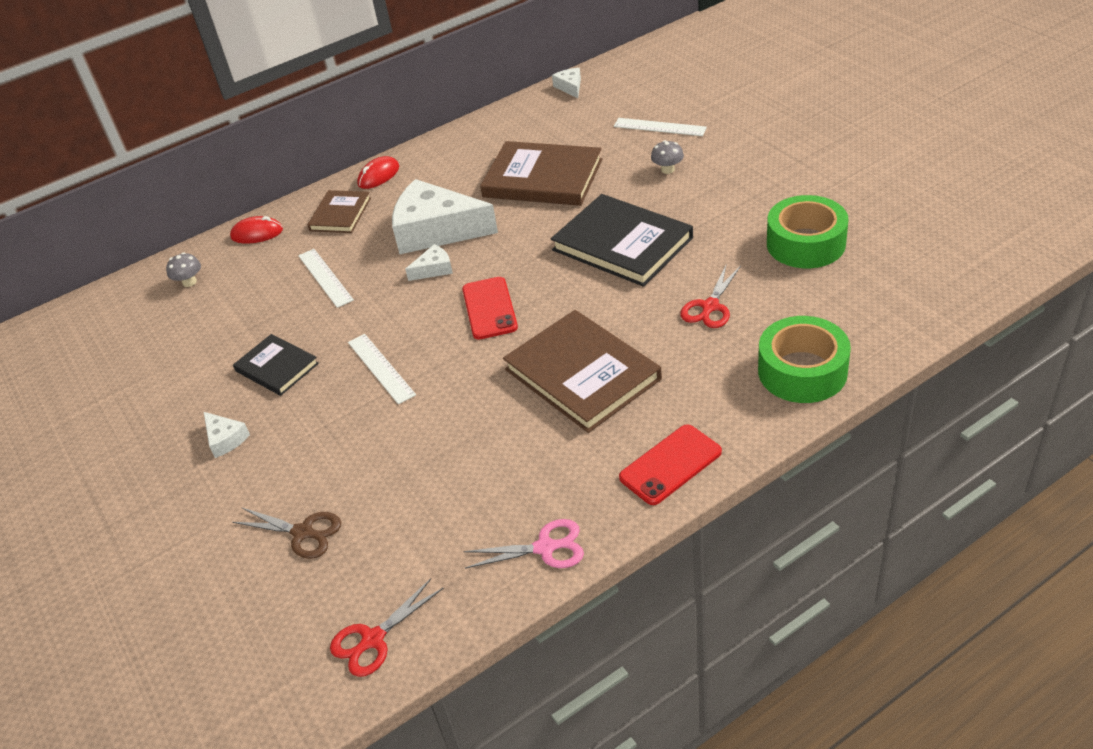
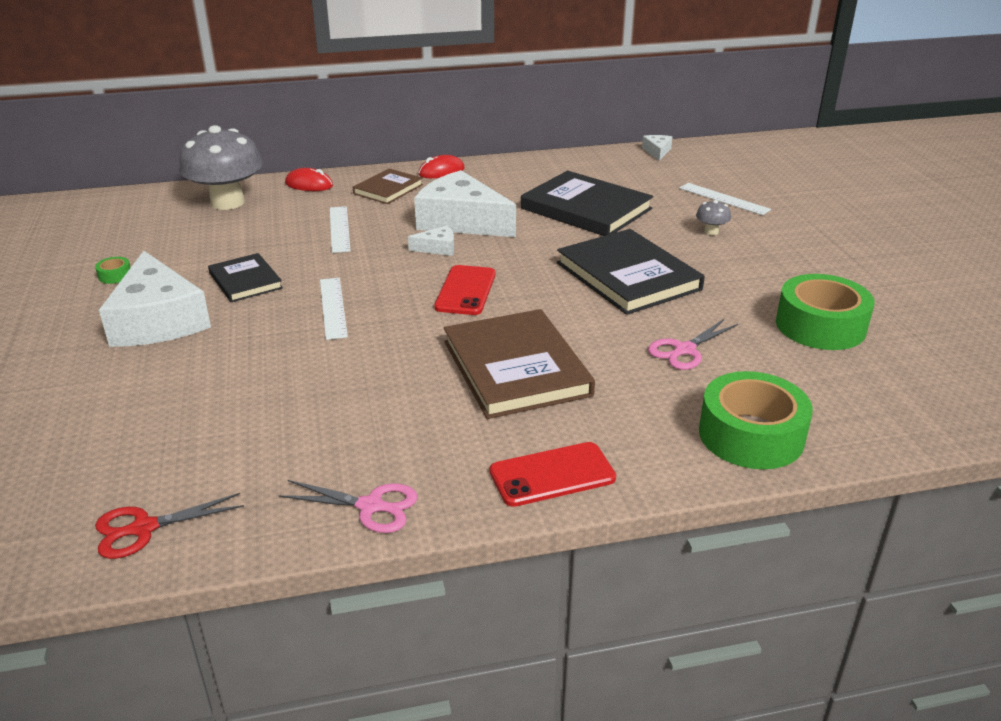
camera: 15 degrees right, 10 degrees down
grey mushroom [166,252,201,287] -> grey mushroom [179,125,263,210], size x2.46
white cheese [204,412,250,458] -> white cheese [99,251,211,347], size x2.31
brown scissors [232,507,341,559] -> none
brown book [480,141,602,206] -> black book [521,171,653,236]
red scissors [680,263,741,328] -> pink scissors [648,319,738,370]
none -> green tape [95,257,131,284]

